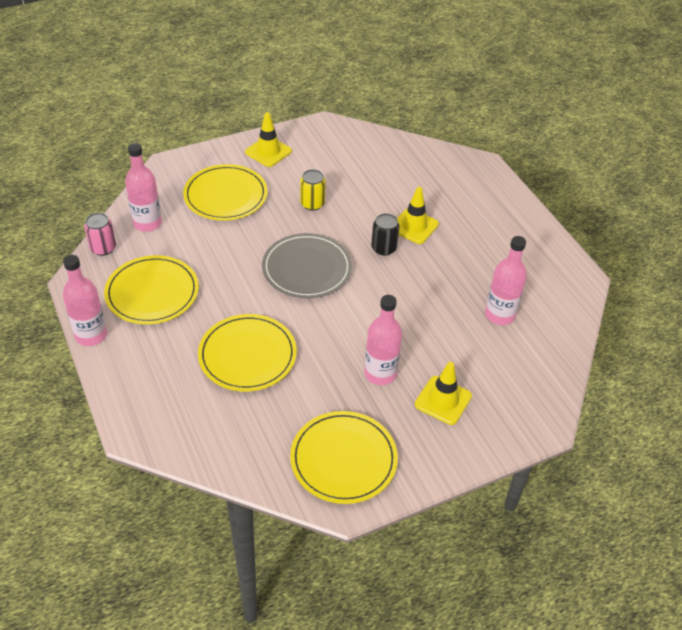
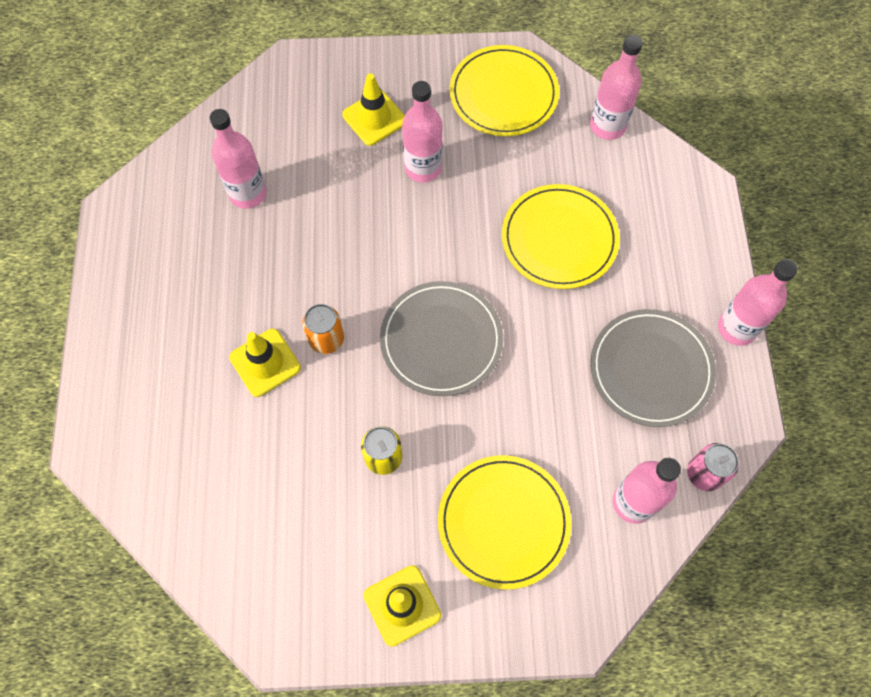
camera: 155 degrees left, 20 degrees up
yellow plate [104,255,199,324] -> grey plate [590,309,716,427]
black can [371,213,399,256] -> orange can [302,304,344,354]
none -> pink bottle [590,35,643,140]

